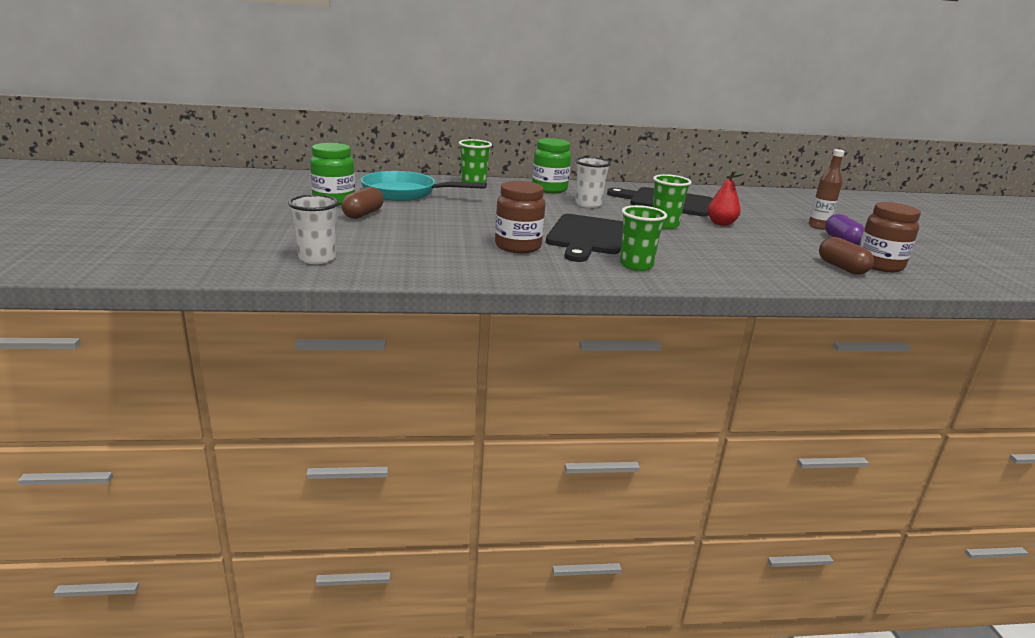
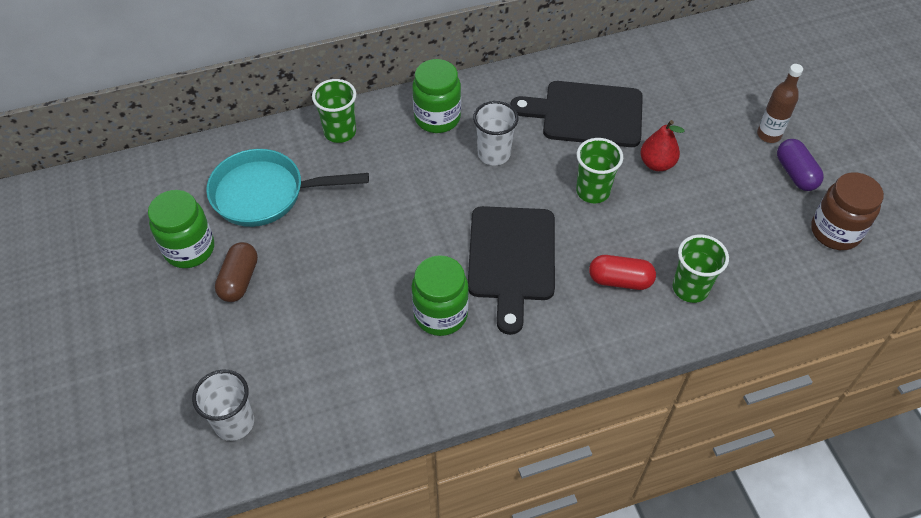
camera: 10 degrees left, 30 degrees up
brown jar [495,181,545,253] -> green jar [412,255,469,336]
green cup [620,205,667,271] -> green cup moved to [673,235,729,303]
brown capsule [819,237,874,275] -> none
none -> red capsule [589,255,656,290]

